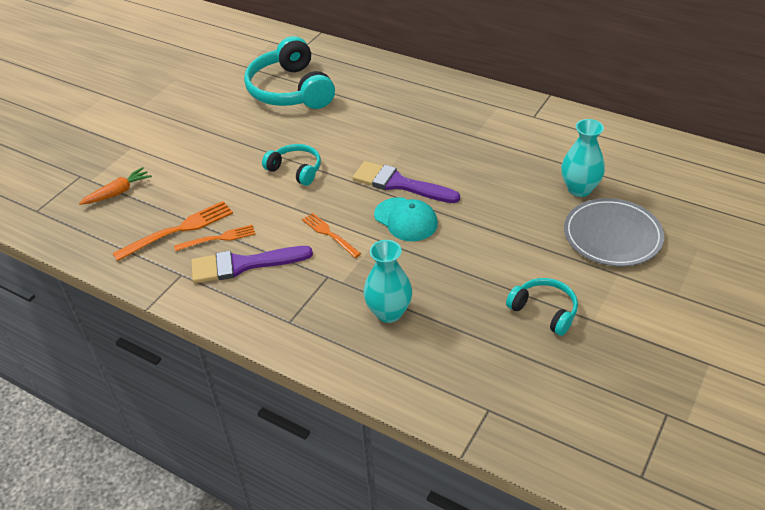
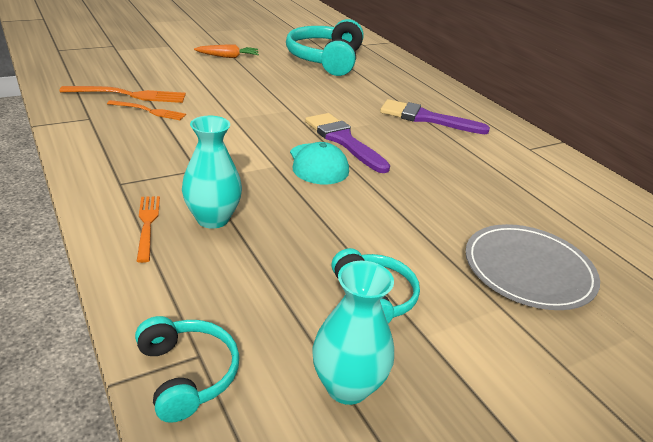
camera: 25 degrees right, 10 degrees down
orange carrot [79,167,152,205] -> orange carrot moved to [194,44,259,58]
purple brush [191,246,313,283] -> purple brush moved to [380,99,490,134]
turquoise headphones [262,144,321,186] -> turquoise headphones moved to [135,316,240,423]
orange fork [302,213,361,258] -> orange fork moved to [137,196,160,263]
turquoise vase [561,119,605,197] -> turquoise vase moved to [313,261,394,405]

